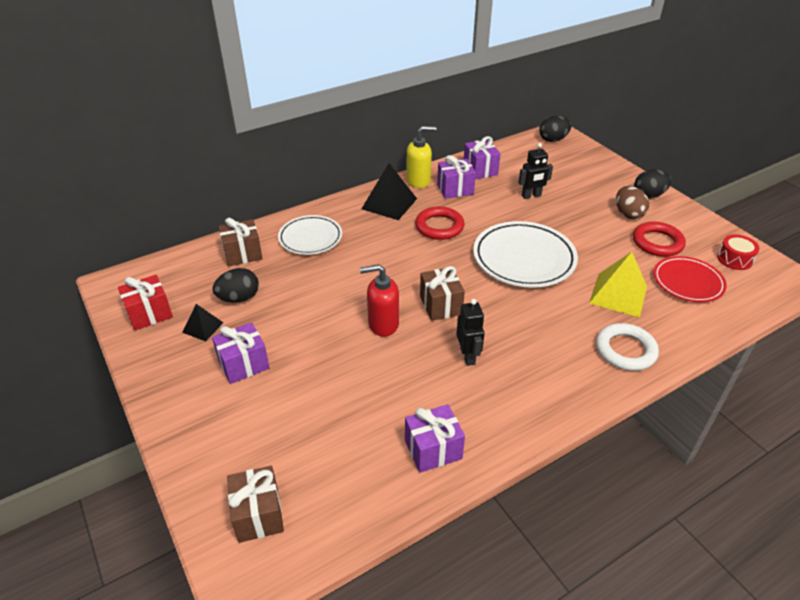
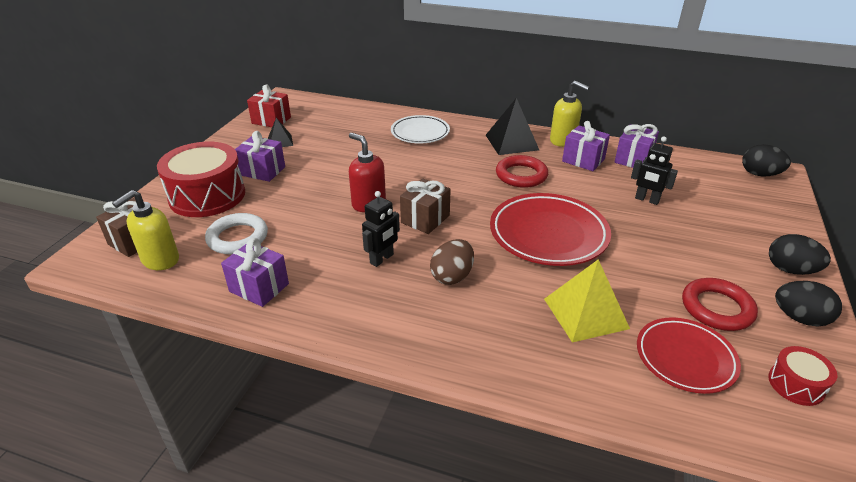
camera: 50 degrees right, 5 degrees down
black egg [213,268,259,303] -> black egg moved to [775,281,842,326]
brown gift [219,218,263,267] -> none
white plate [473,221,578,288] -> red plate [490,193,611,266]
white ring [596,323,659,371] -> white ring moved to [205,213,268,254]
brown egg [616,186,649,220] -> brown egg moved to [430,239,474,285]
none -> yellow soap dispenser [112,190,179,270]
none -> red drum [157,142,245,217]

